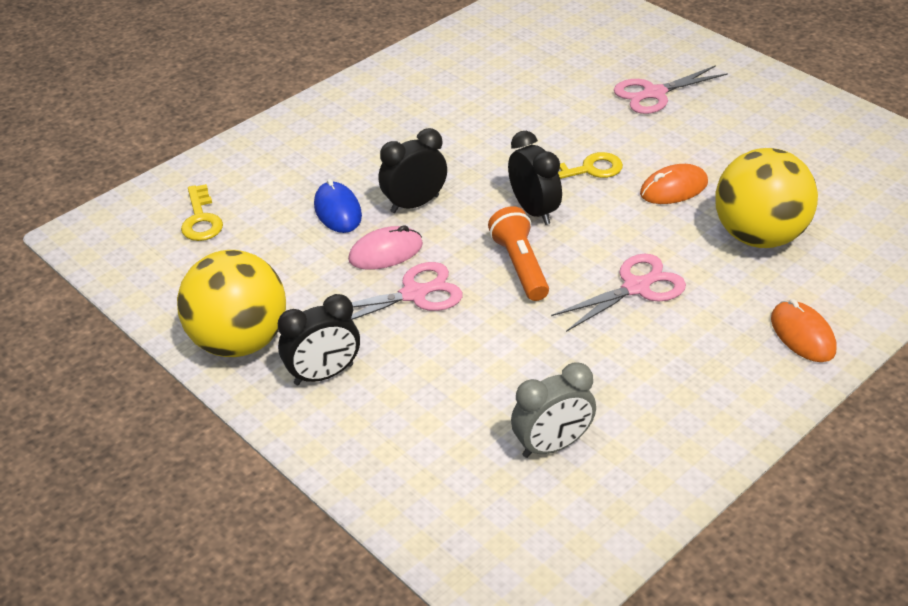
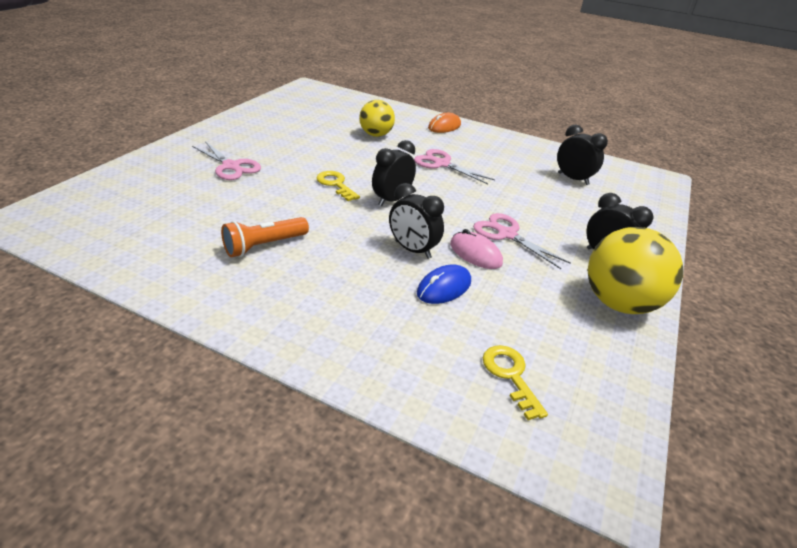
camera: 115 degrees left, 5 degrees down
yellow key [181,184,223,241] -> yellow key turned 75 degrees counterclockwise [483,345,548,420]
orange flashlight [488,206,549,301] -> orange flashlight moved to [221,217,309,257]
grey clock [511,362,596,458] -> black clock [557,125,608,185]
orange mouse [640,164,708,204] -> none
yellow ball [715,148,818,248] -> yellow ball [359,100,395,137], size x0.64

